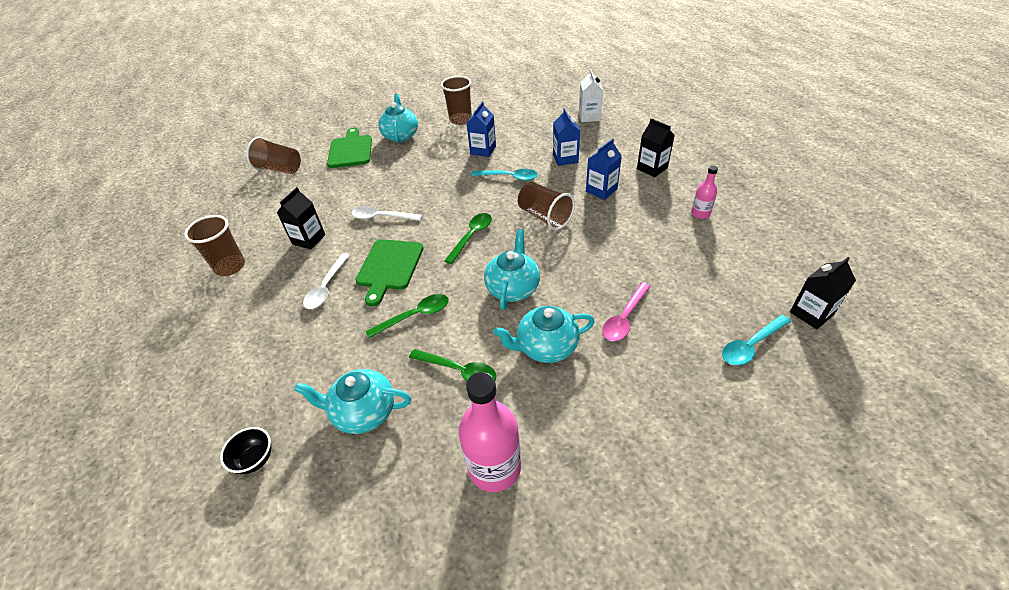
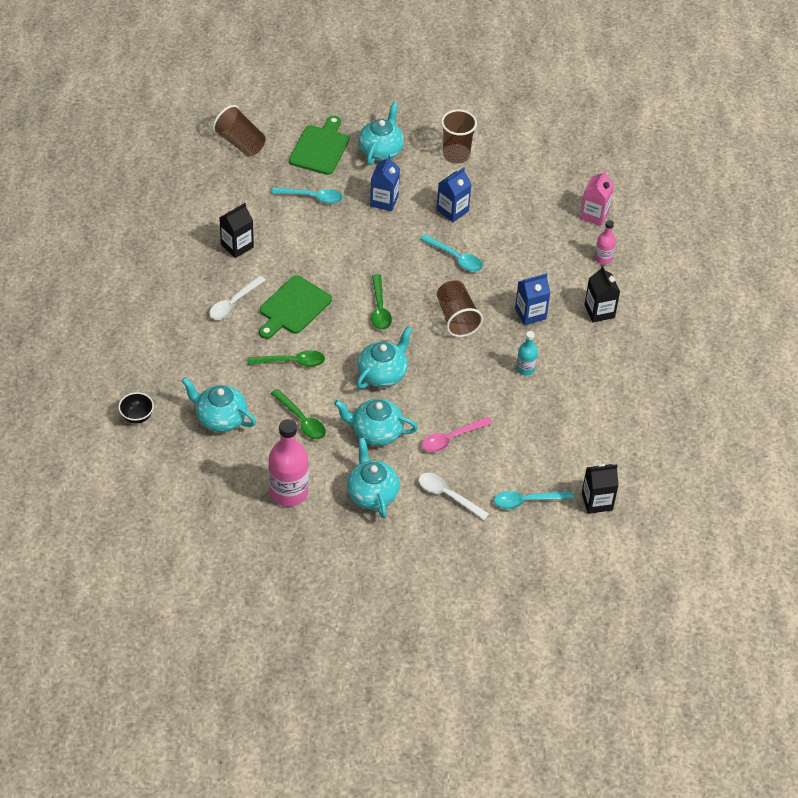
camera: 20 degrees right, 5 degrees up
brown cup [184,215,245,276] -> none
white spoon [352,206,422,221] -> white spoon moved to [419,473,489,520]
green spoon [444,213,492,264] -> green spoon turned 120 degrees clockwise [371,274,392,330]
blue carton [553,108,580,166] -> blue carton moved to [370,155,400,211]
white carton [579,69,603,122] -> pink carton [580,170,614,226]
pink bottle [691,165,718,219] -> pink bottle moved to [595,220,616,264]
none -> turquoise spoon [272,187,343,204]
none -> turquoise teapot [347,438,400,518]
none -> turquoise bottle [516,331,538,376]

